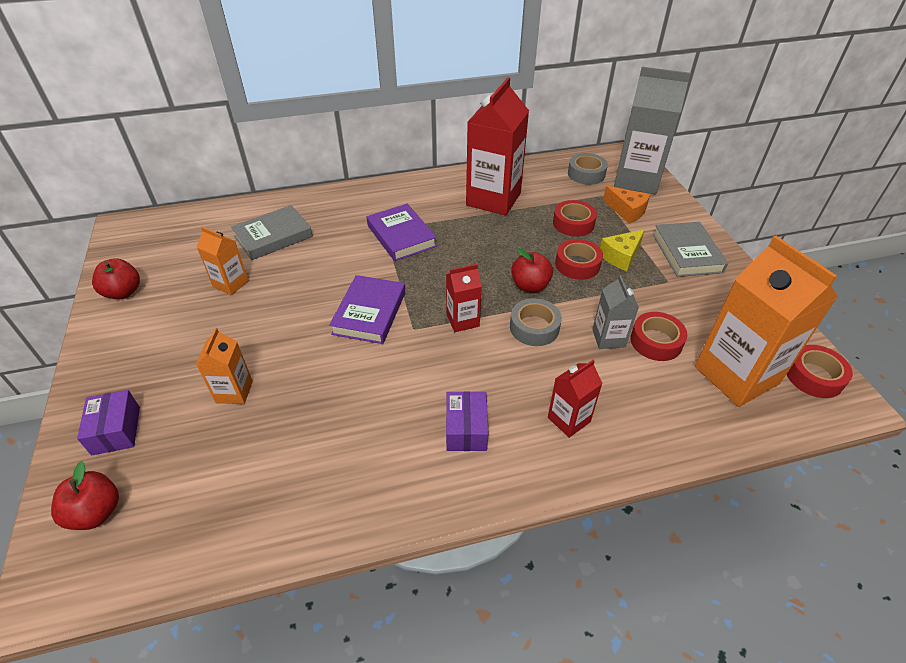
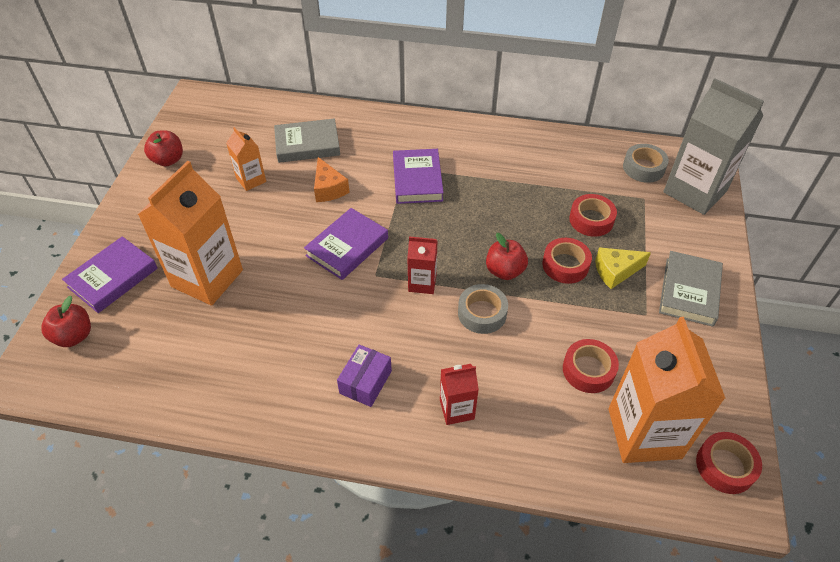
camera: 25 degrees right, 5 degrees up
purple box [77,390,140,455] -> purple book [62,236,158,313]
orange carton [196,328,253,404] -> orange carton [137,161,243,306], size x2.02
red carton [466,77,529,216] -> none
grey carton [592,275,639,349] -> none
orange cheese [603,186,650,224] -> orange cheese moved to [314,157,350,202]

